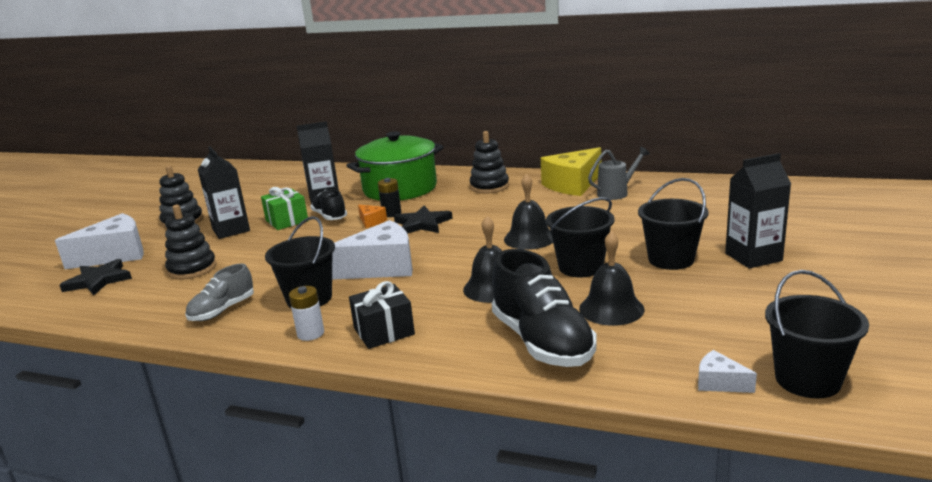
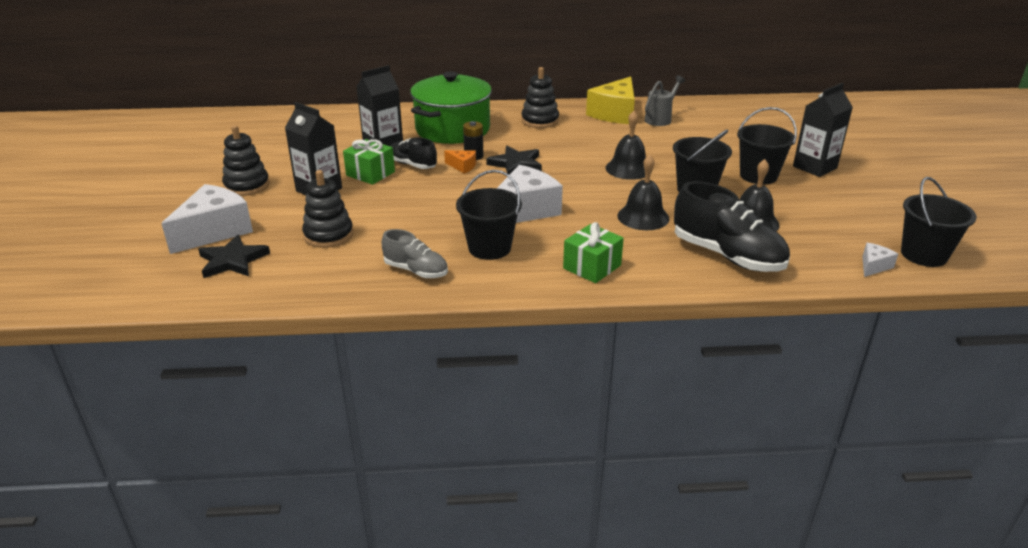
camera: 25 degrees left, 10 degrees up
grey shoe [185,263,254,321] -> grey shoe turned 75 degrees counterclockwise [382,229,448,278]
white battery [289,286,324,341] -> none
black gift [349,281,415,349] -> green gift [563,222,624,283]
white cheese [698,350,757,393] -> white cheese turned 120 degrees clockwise [862,243,898,277]

